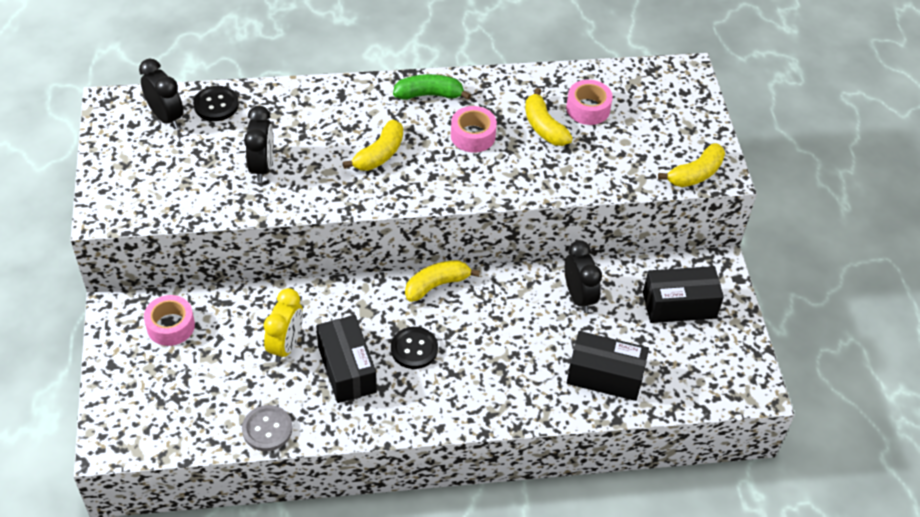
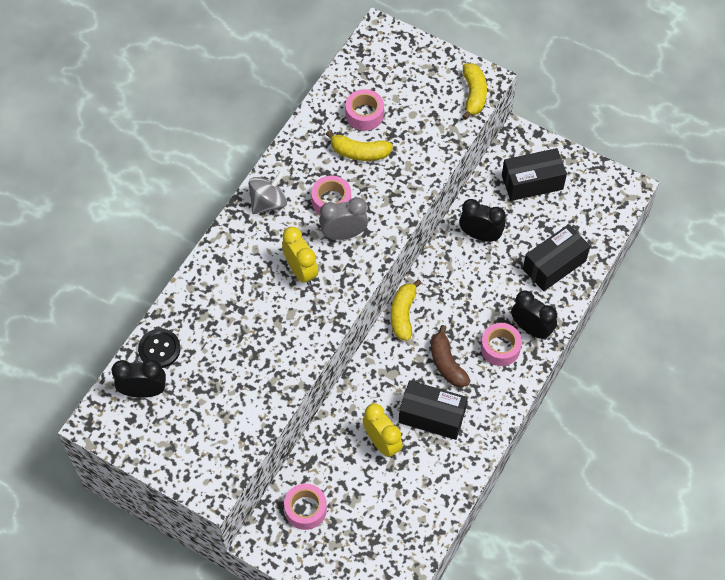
camera: 50 degrees left, 10 degrees up
grey button [242,405,293,451] -> none
black clock [244,106,273,182] -> black clock moved to [511,290,557,340]
yellow banana [343,120,403,171] -> yellow clock [282,227,318,286]
black button [391,327,438,369] -> brown banana [431,325,470,387]
green banana [393,74,471,100] -> grey spinning top [248,171,287,214]
black box [643,266,724,323] -> black box turned 45 degrees clockwise [502,148,567,201]
none -> grey clock [319,197,368,240]
none -> pink tape [481,323,522,366]

